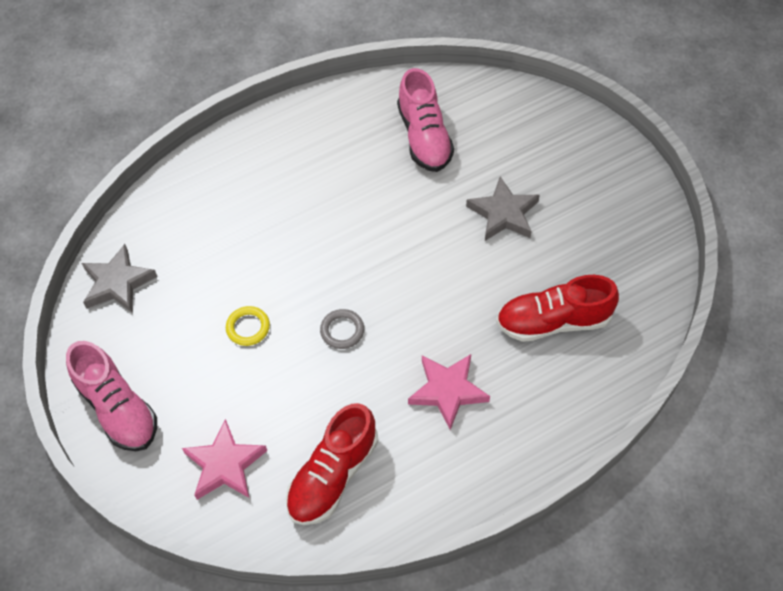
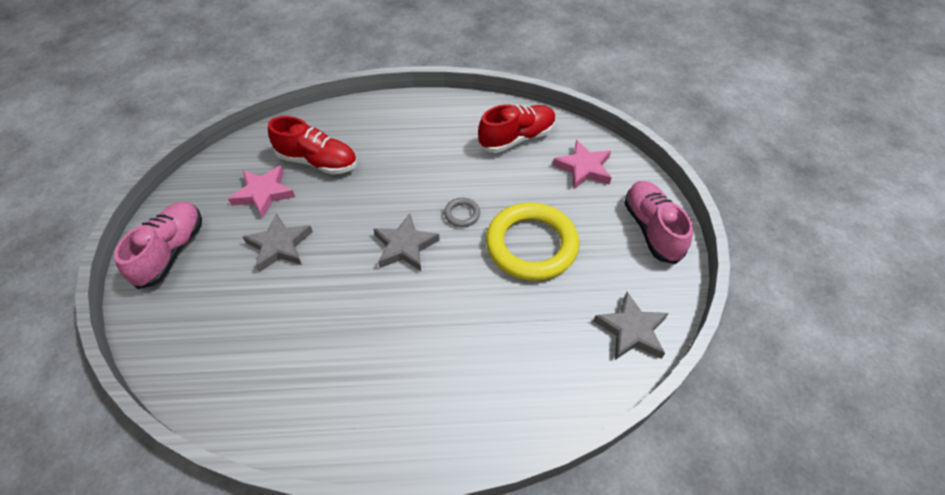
camera: 155 degrees left, 5 degrees down
yellow ring [226,306,270,346] -> yellow ring [486,202,579,281], size x2.45
pink shoe [397,68,454,172] -> pink shoe moved to [114,202,202,289]
pink star [408,354,490,430] -> pink star moved to [228,166,295,218]
none -> grey star [373,213,440,271]

